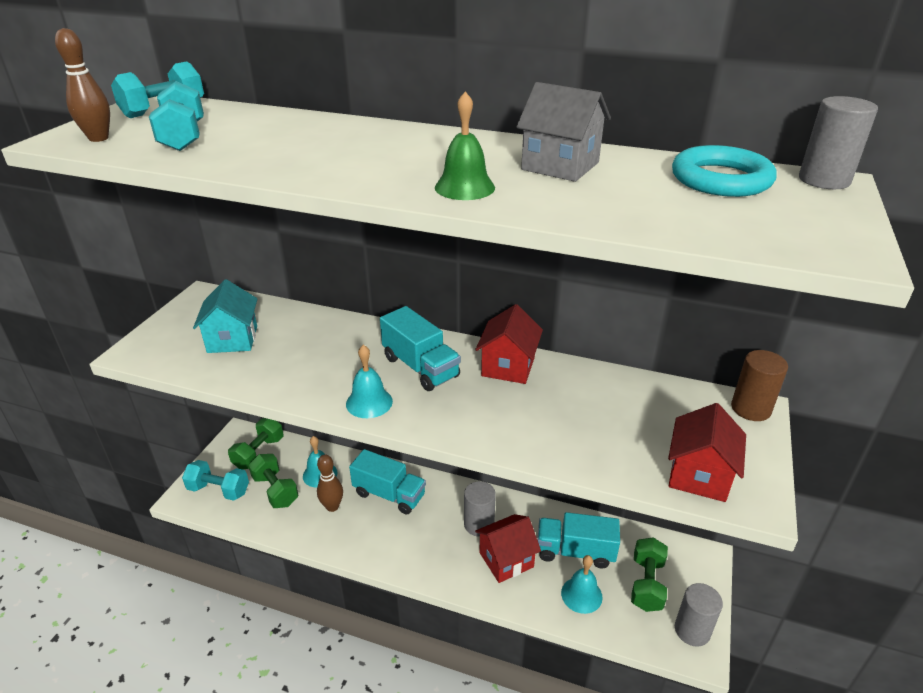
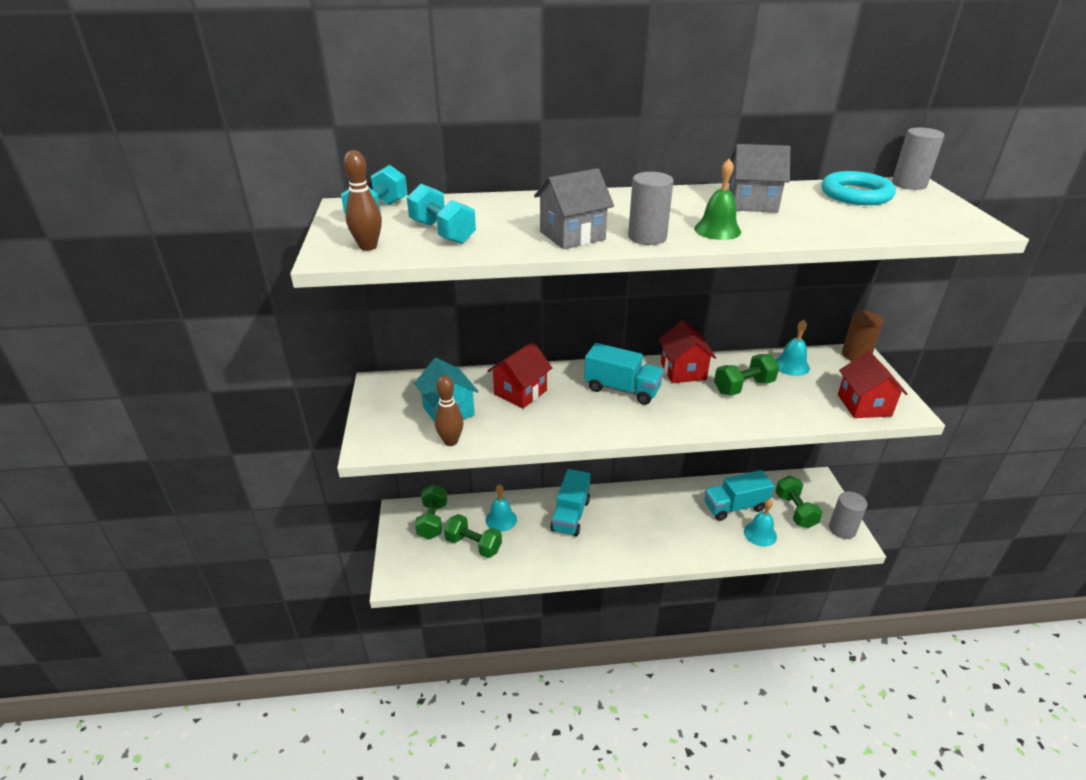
camera: 25 degrees left, 0 degrees up
turquoise dumbbell [182,460,249,501] -> none
brown bowling pin [317,454,343,512] -> brown bowling pin moved to [434,375,464,446]
turquoise bell [346,345,393,418] -> turquoise bell moved to [776,319,810,376]
turquoise truck [349,449,426,515] -> turquoise truck turned 105 degrees clockwise [550,469,590,537]
grey cylinder [464,481,496,537] -> grey cylinder moved to [628,172,673,245]
red house [475,514,541,583] -> red house moved to [488,342,552,408]
none -> grey house [534,168,614,249]
none -> green dumbbell [714,354,779,395]

